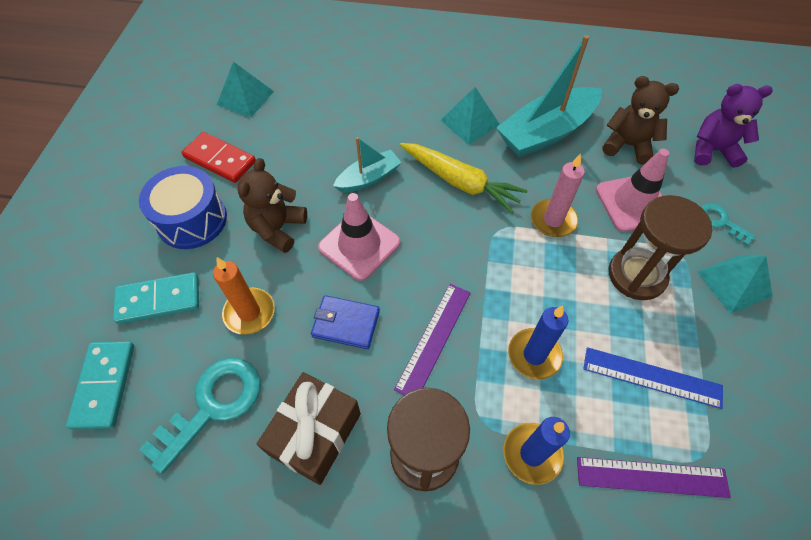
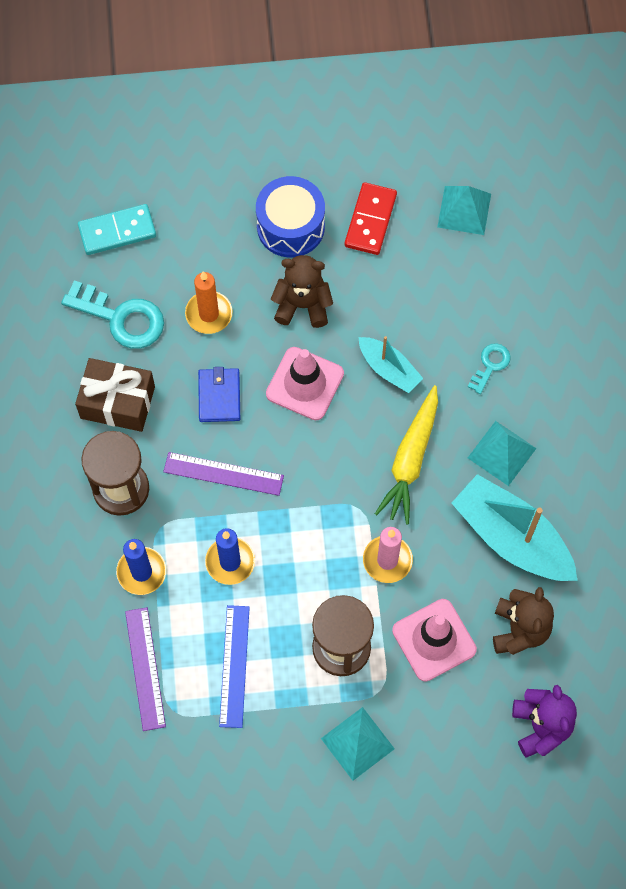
camera: 75 degrees right, 10 degrees up
turquoise domino [113,272,199,324] -> none
turquoise key [701,204,756,246] -> turquoise key moved to [468,343,511,394]

